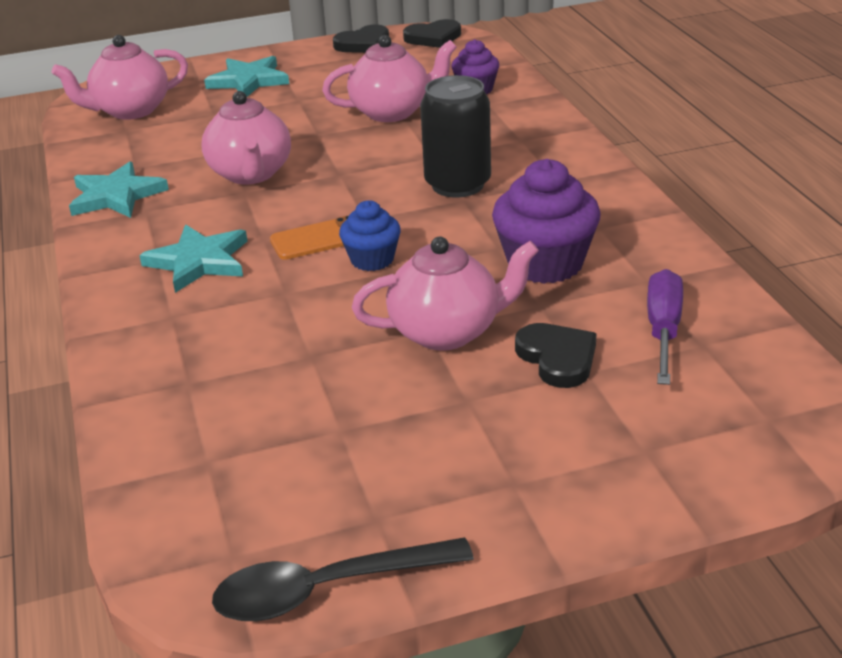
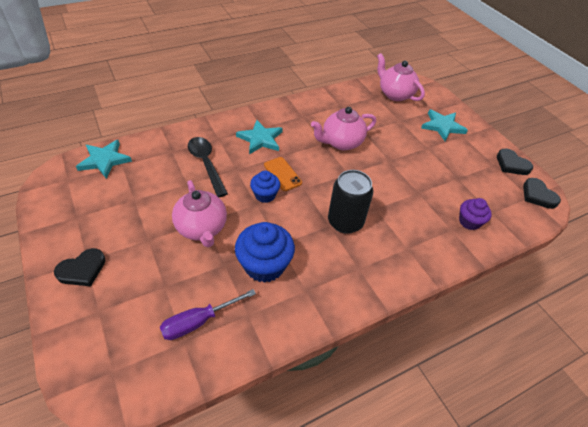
camera: 75 degrees right, 15 degrees up
turquoise star [69,161,169,218] -> turquoise star moved to [76,140,132,179]
black spoon [212,537,474,621] -> black spoon moved to [188,137,228,197]
pink teapot [322,35,457,122] -> none
purple cupcake [492,159,601,284] -> blue cupcake [235,222,295,283]
black heart [515,323,597,388] -> black heart moved to [54,248,106,286]
purple screwdriver [647,269,683,385] -> purple screwdriver turned 150 degrees clockwise [160,289,256,340]

